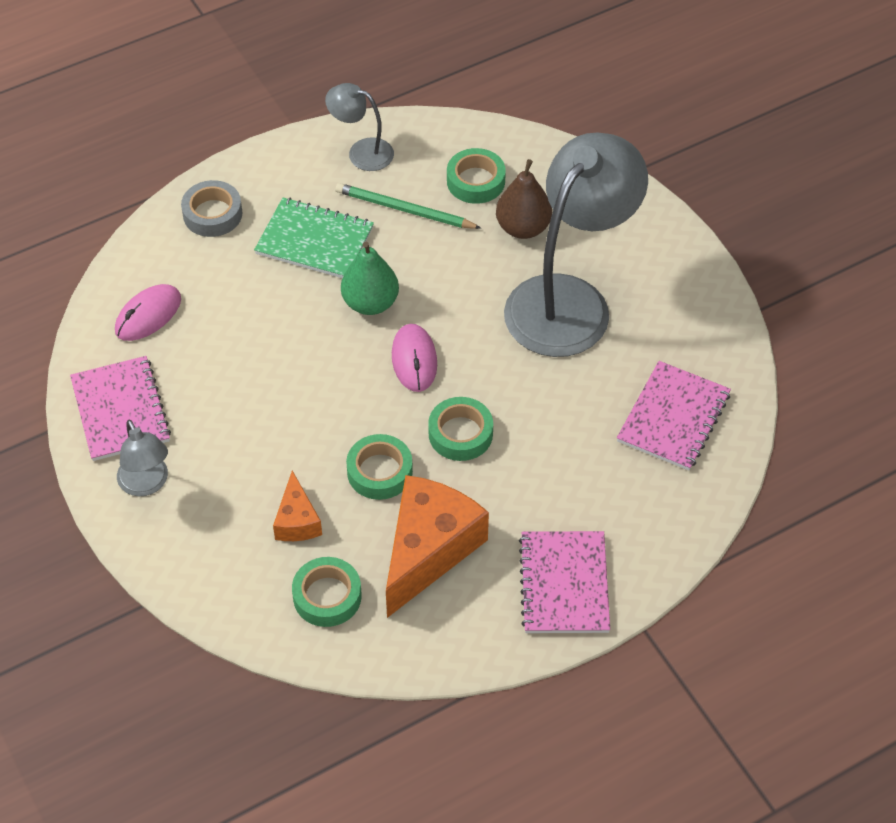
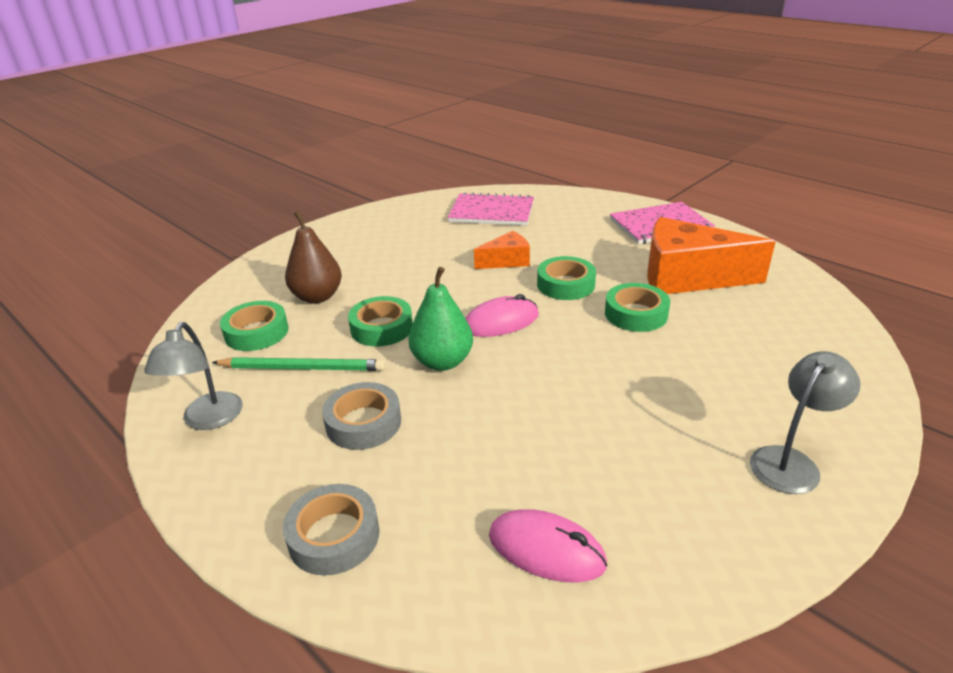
camera: 105 degrees left, 20 degrees down
pink notebook [70,356,171,461] -> none
green notebook [254,198,374,278] -> grey tape [322,382,401,450]
orange cheese [273,471,322,541] -> orange cheese moved to [474,231,530,269]
green tape [292,557,362,627] -> green tape moved to [348,296,413,346]
green pencil [335,183,481,229] -> green pencil turned 90 degrees counterclockwise [212,357,386,371]
grey lamp [504,132,648,357] -> none

